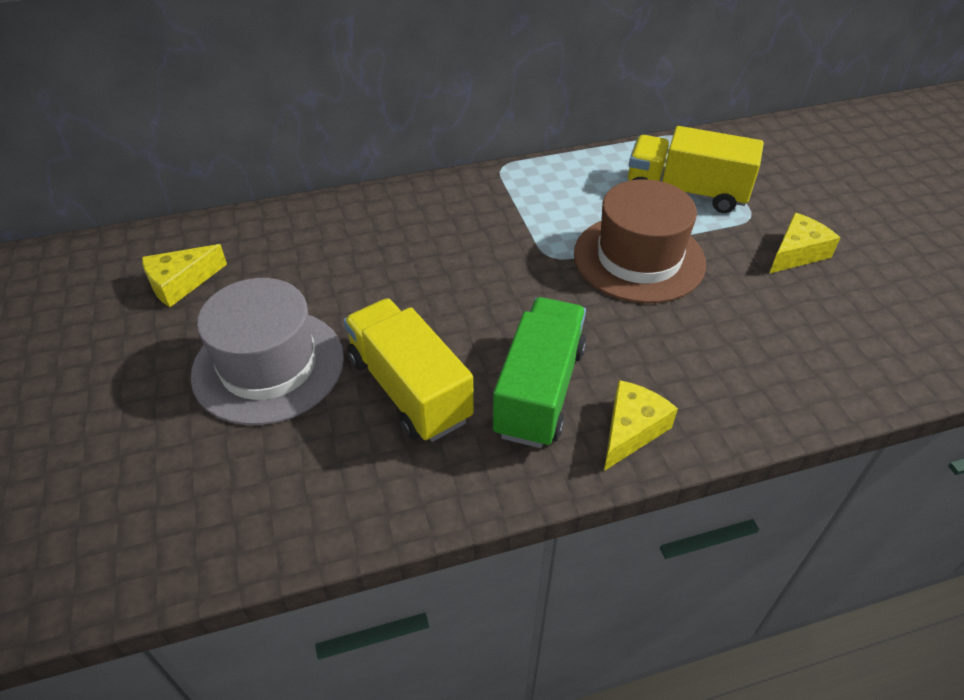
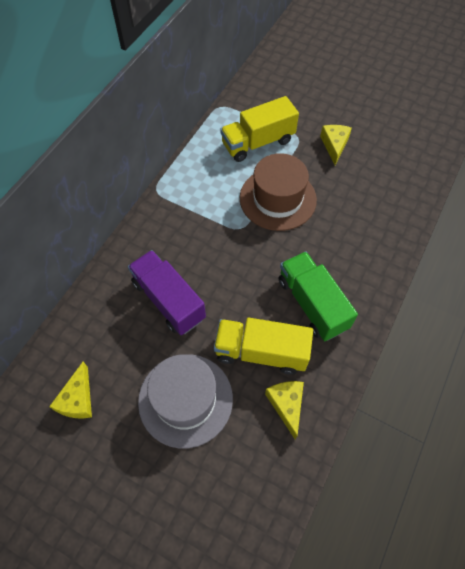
camera: 45 degrees left, 15 degrees up
yellow cheese [604,380,678,471] -> yellow cheese moved to [265,381,304,439]
none -> purple truck [128,250,206,335]

